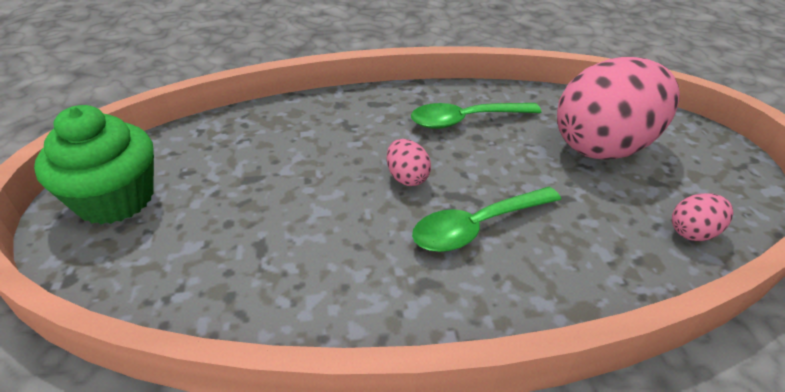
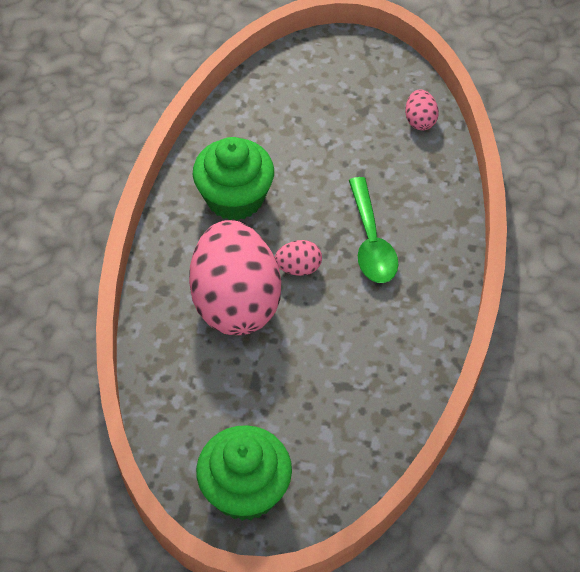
camera: 70 degrees left, 15 degrees up
green spoon [411,103,541,129] -> green cupcake [193,137,274,221]
pink egg [557,57,680,160] -> pink egg moved to [189,220,281,335]

